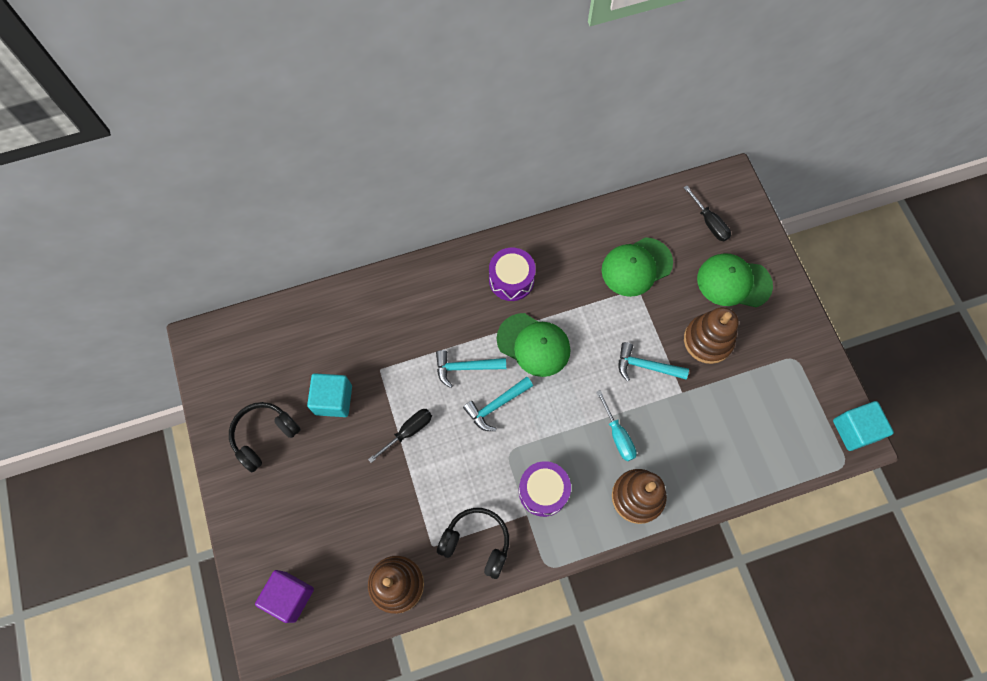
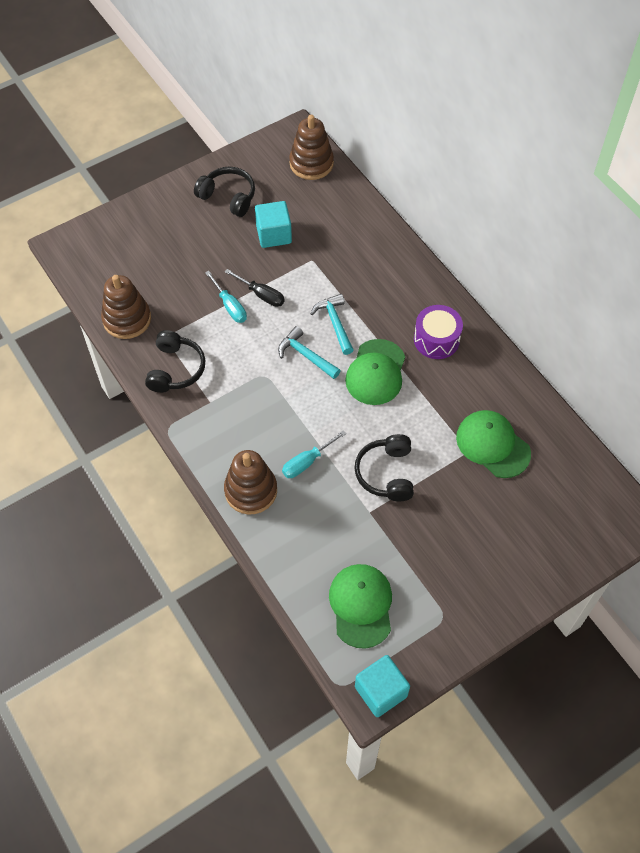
camera: 75 degrees right, 10 degrees down
purple cube [255,570,314,623] -> none
purple drum [519,461,571,517] -> none
turquoise hammer [619,342,689,381] -> black headphones [355,434,414,502]
black screwdriver [684,186,731,242] -> none
brown stacking toy [684,307,738,364] -> brown stacking toy moved to [289,115,334,180]
green cap [697,253,773,307] -> green cap moved to [329,564,392,649]
none -> turquoise screwdriver [205,271,247,323]

